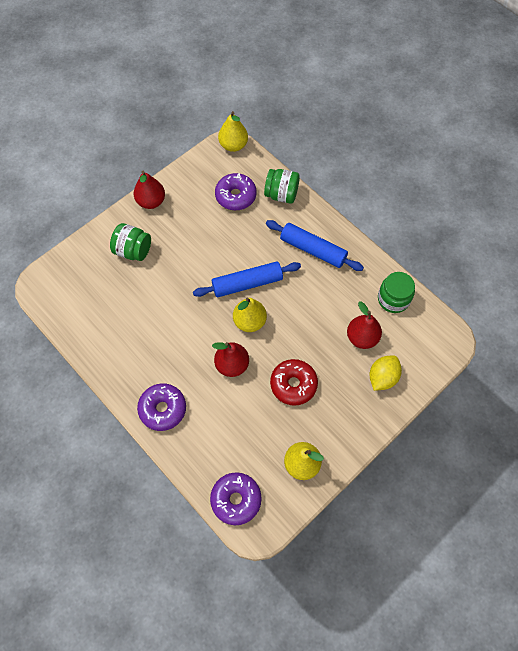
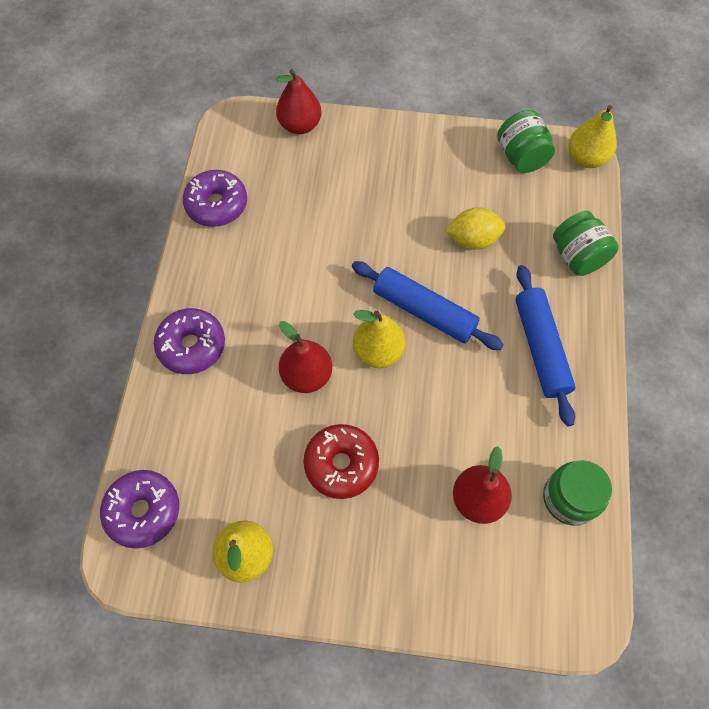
camera: 50 degrees right, 0 degrees up
green jar [110,223,151,261] -> green jar moved to [497,110,555,173]
red pear [134,171,165,209] -> red pear moved to [276,69,321,134]
purple donut [215,173,257,210] -> purple donut moved to [183,170,247,227]
yellow lemon [369,355,402,391] -> yellow lemon moved to [446,207,506,250]

